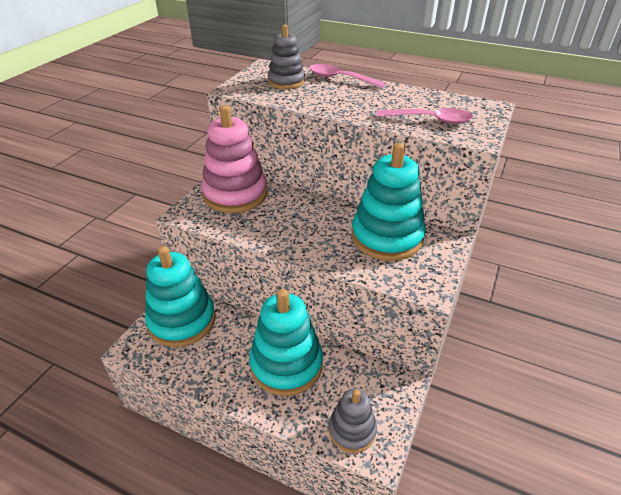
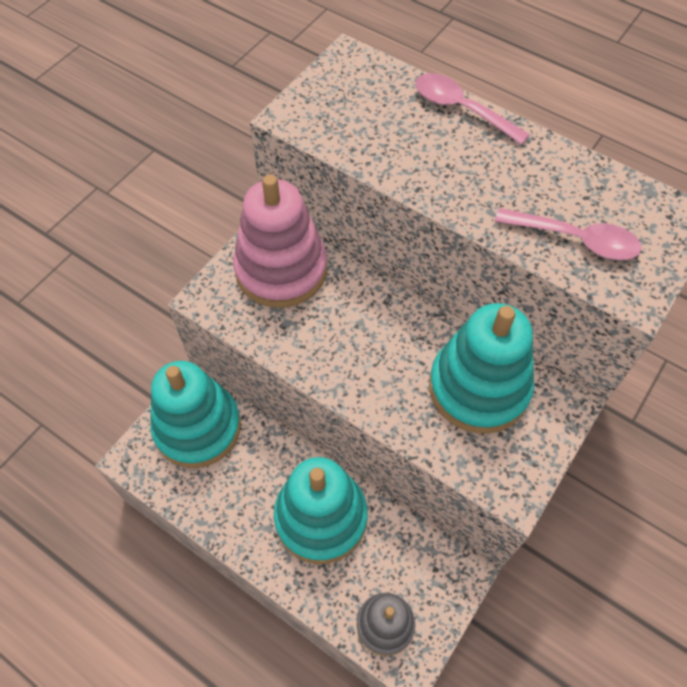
camera: 10 degrees right, 20 degrees up
grey stacking toy [268,24,305,89] -> none

